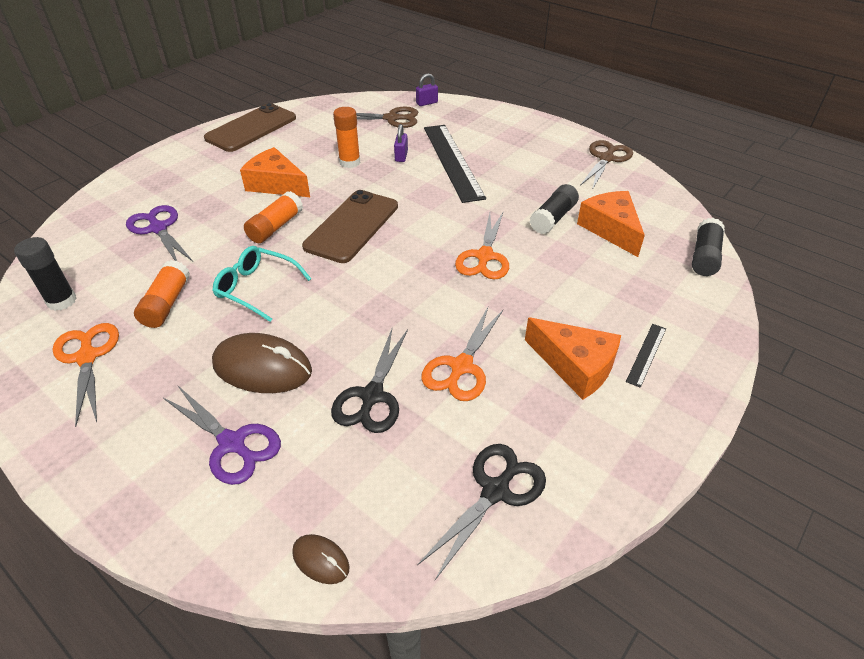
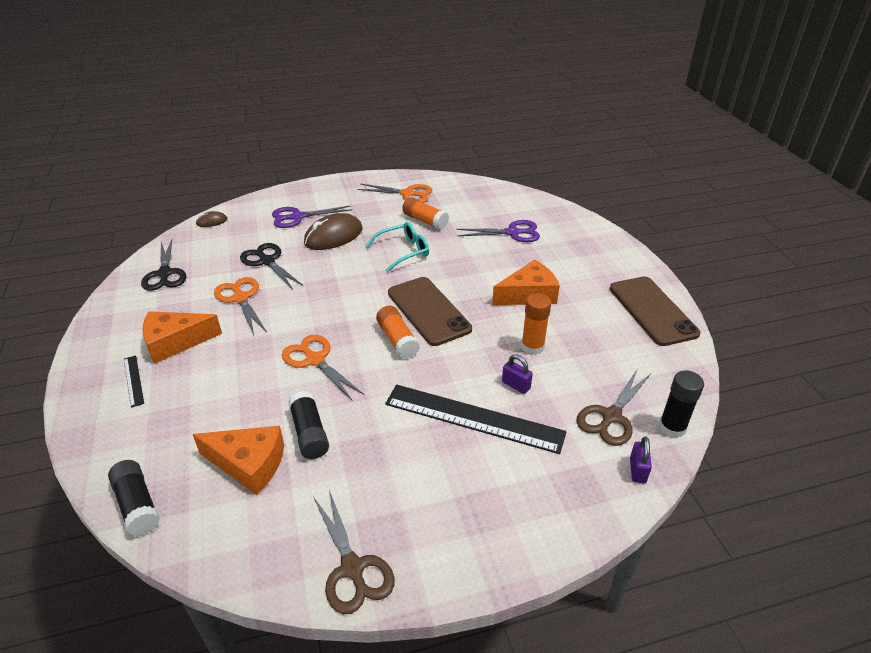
camera: 125 degrees right, 5 degrees down
black glue stick [14,237,77,311] -> black glue stick moved to [659,370,704,438]
orange glue stick [244,191,303,243] -> orange glue stick moved to [376,306,420,359]

